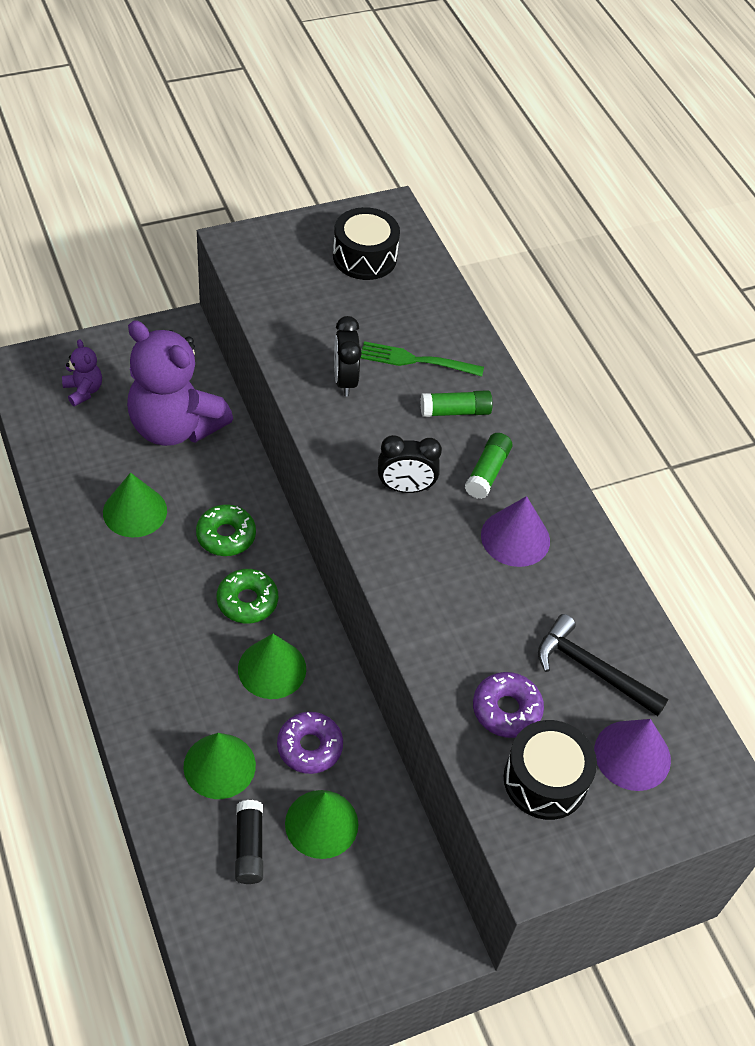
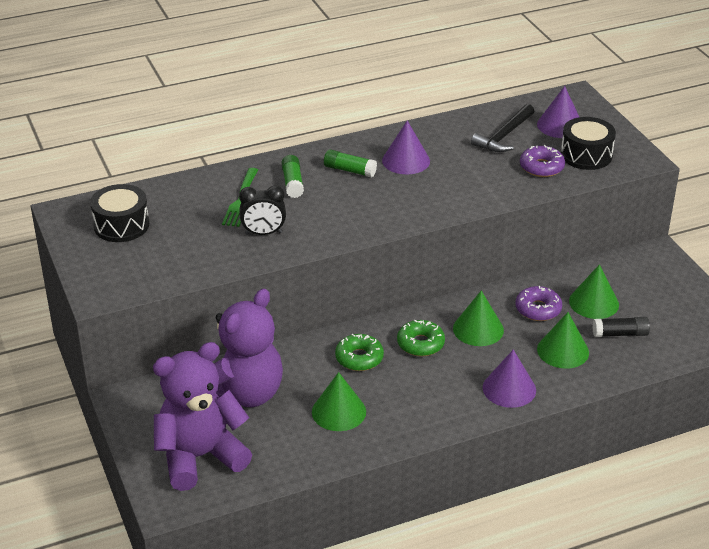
camera: 85 degrees left, 15 degrees down
purple teddy bear [62,339,102,406] -> purple teddy bear [153,342,252,491], size x2.33
black clock [378,435,442,493] -> none
none -> purple cone [483,350,536,408]

